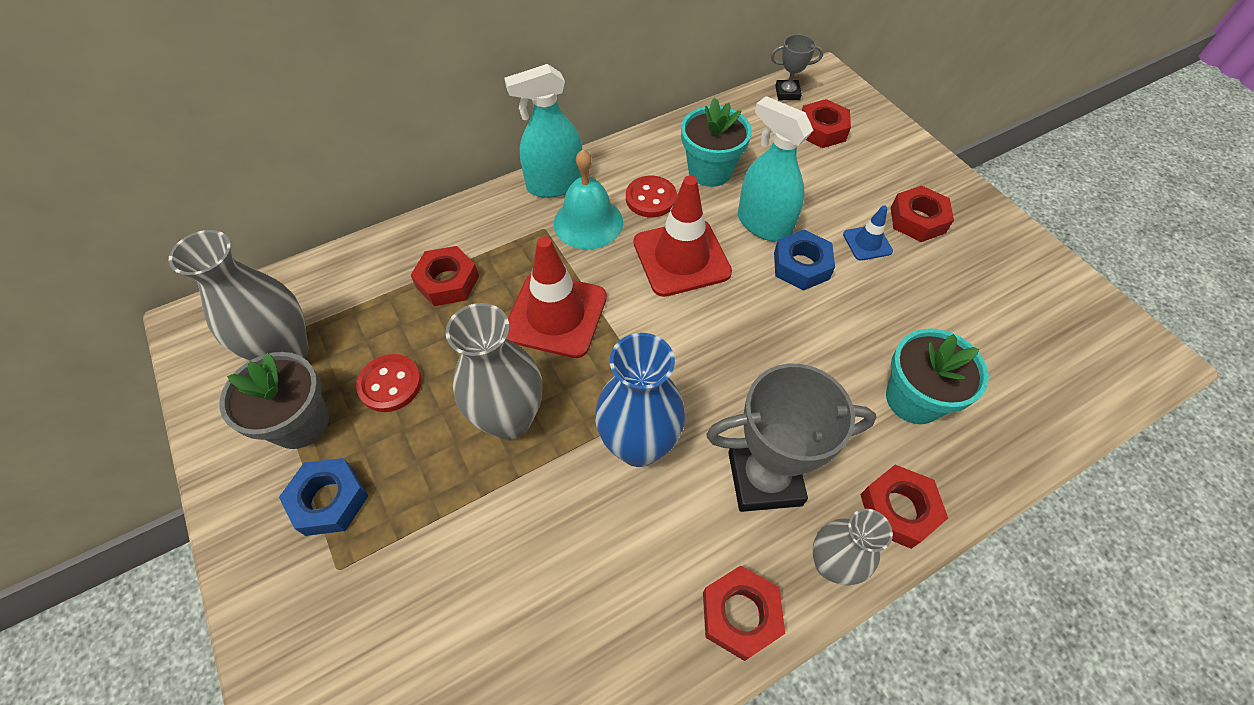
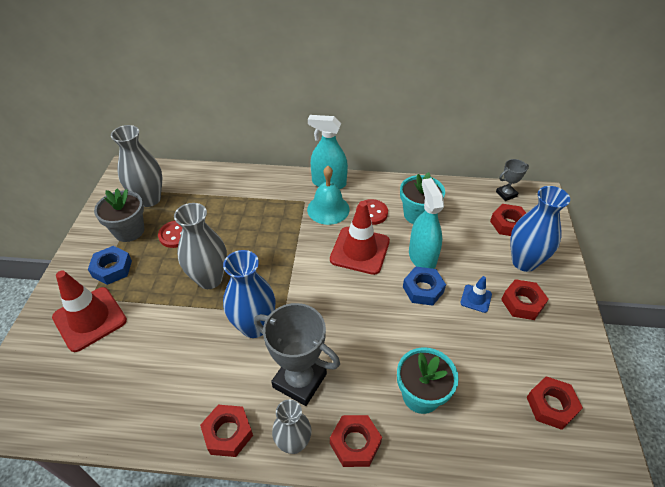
camera: 35 degrees right, 10 degrees down
red nut [411,246,479,306] -> red nut moved to [527,376,583,430]
red traffic cone [507,236,607,358] -> red traffic cone moved to [52,271,127,352]
grey trophy [771,34,824,100] -> grey trophy turned 60 degrees counterclockwise [496,159,529,201]
none -> blue vase [510,186,570,272]

